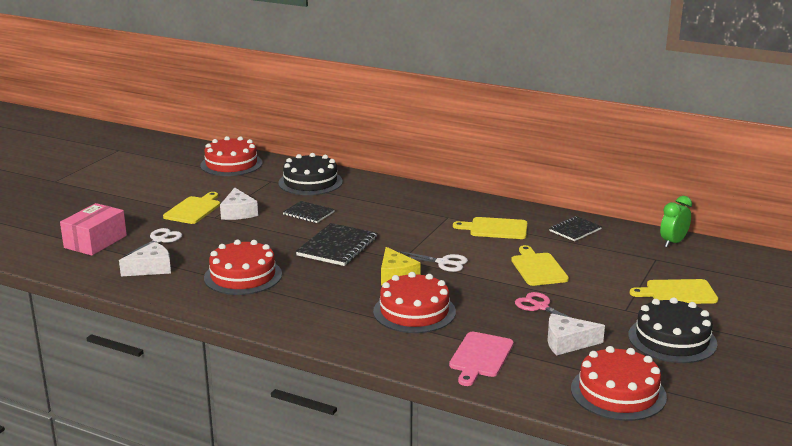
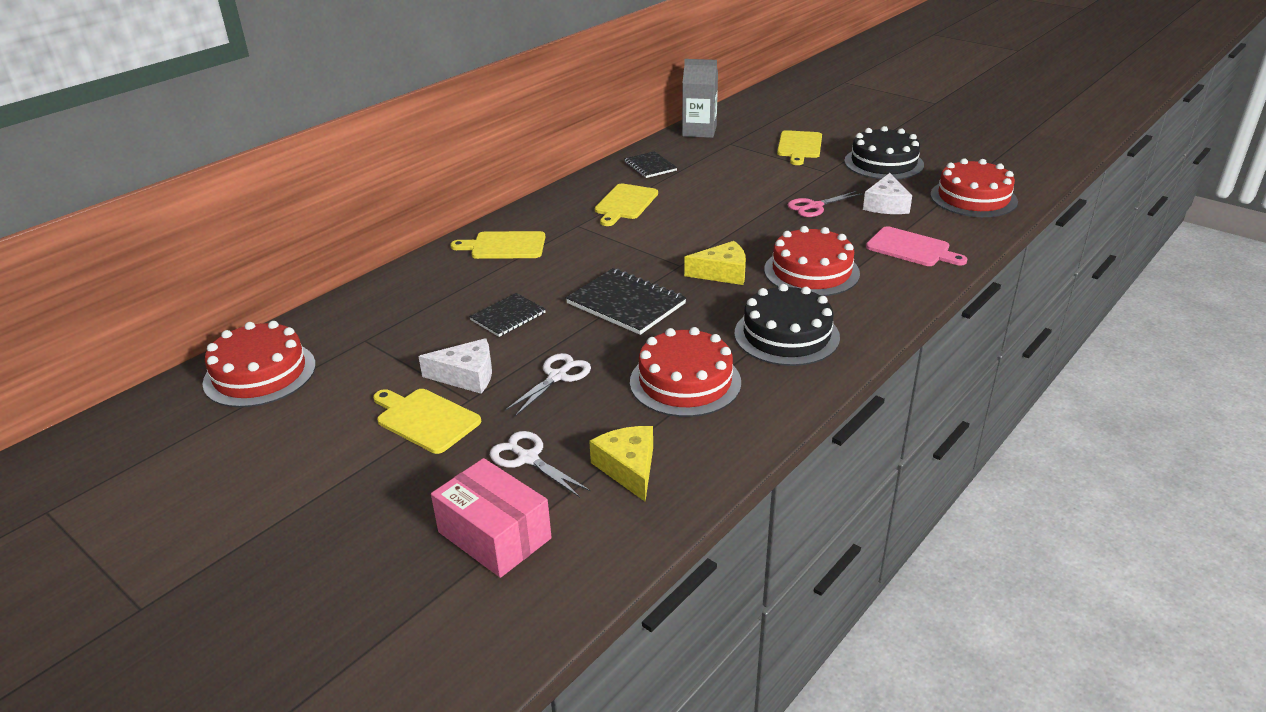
camera: 75 degrees left, 10 degrees up
white cheese [119,242,171,276] -> yellow cheese [589,426,653,501]
black cake [278,153,343,195] -> black cake moved to [734,284,840,366]
white scissors [398,251,468,272] -> white scissors moved to [505,353,591,416]
yellow cutting board [511,245,569,286] -> yellow cutting board moved to [451,231,545,259]
green clock [660,196,692,248] -> grey carton [682,59,718,138]

